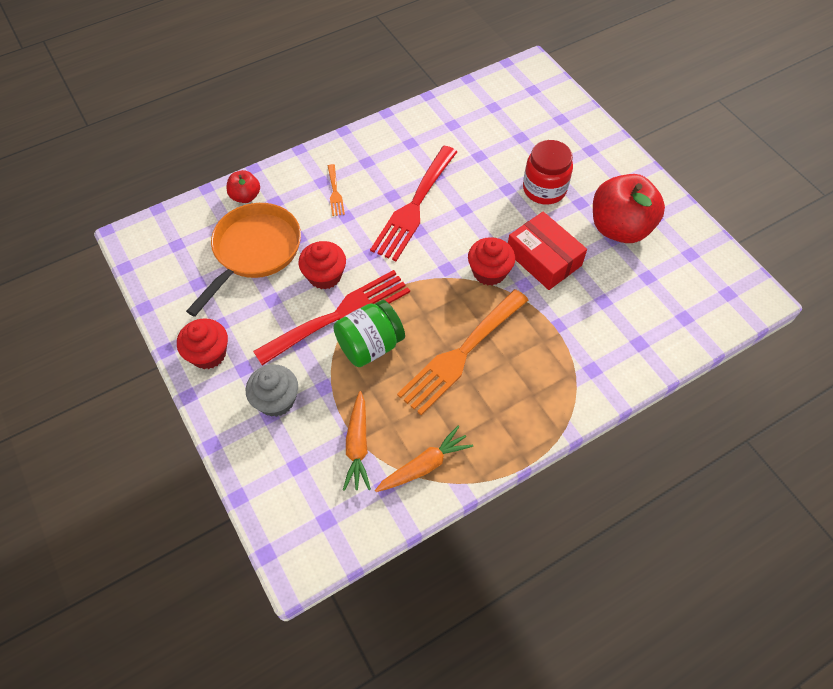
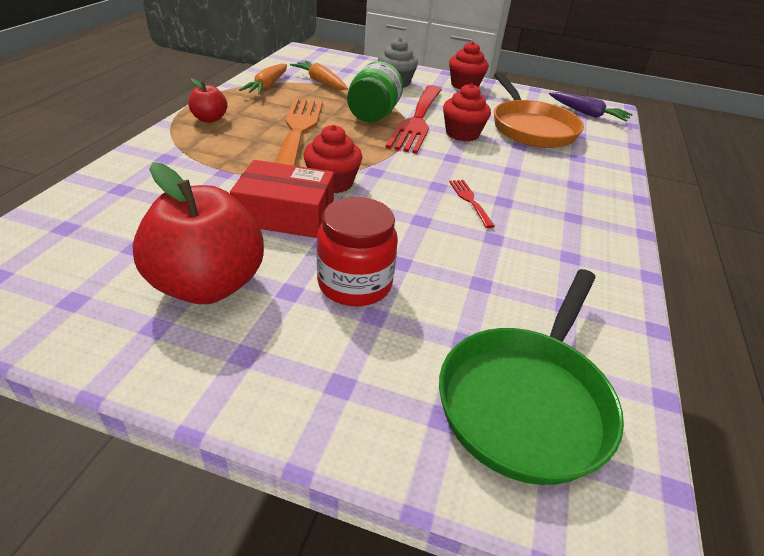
camera: 135 degrees right, 20 degrees down
red apple [227,170,260,203] -> red apple moved to [189,78,227,123]
orange fork [328,164,345,216] -> none
red fork [370,146,457,261] -> red fork [449,180,495,228], size x0.44
none -> green pan [439,269,624,485]
none -> purple carrot [549,92,633,122]

